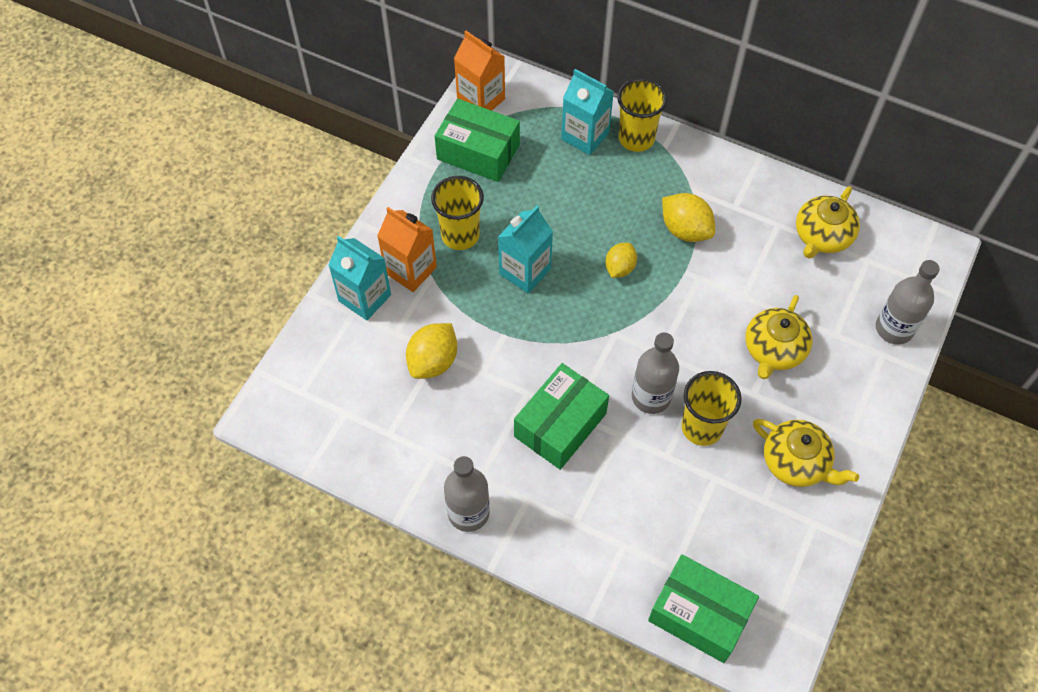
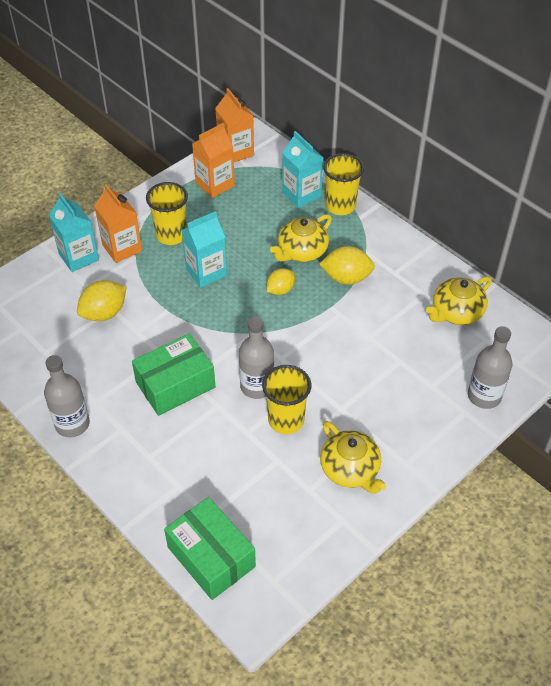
camera: 20 degrees right, 10 degrees down
green box [435,99,520,182] -> orange carton [192,123,235,198]
yellow lemon [662,193,715,242] -> yellow lemon turned 60 degrees counterclockwise [319,246,375,285]
yellow teapot [745,295,812,379] -> yellow teapot moved to [270,214,332,262]

